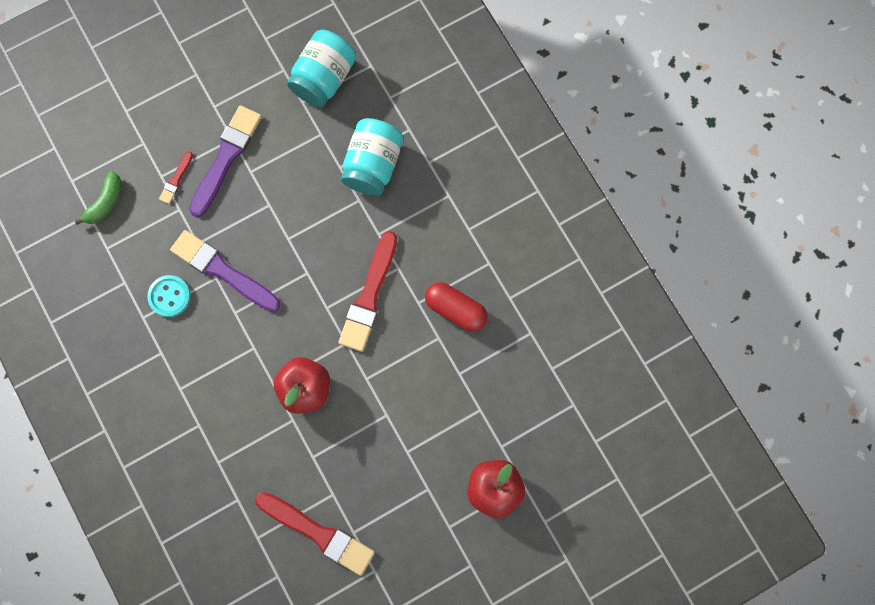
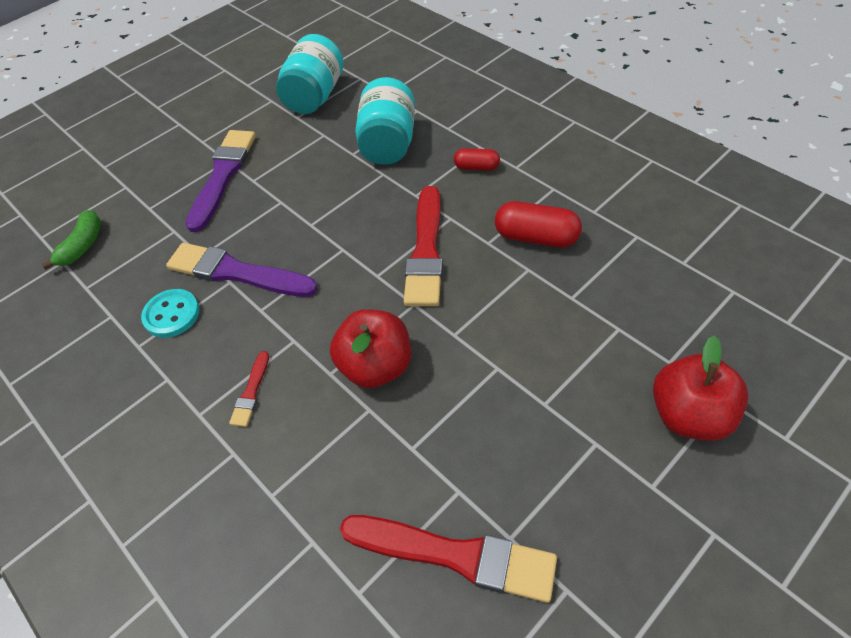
camera: 10 degrees left, 25 degrees down
red brush [159,151,193,204] -> red brush moved to [229,351,269,427]
none -> red capsule [454,148,500,171]

